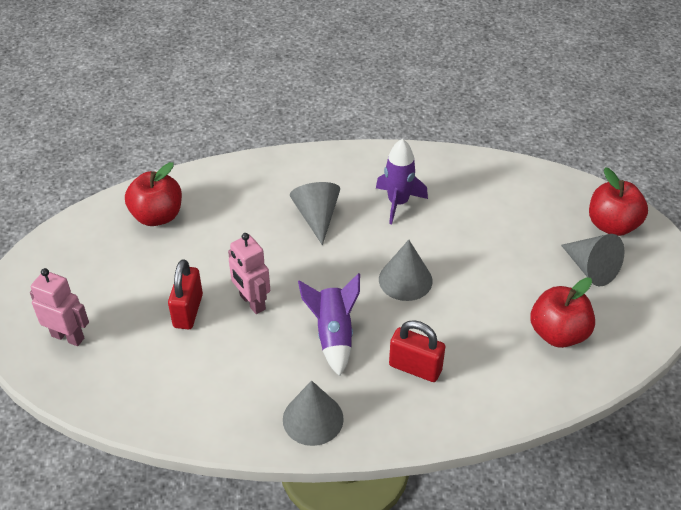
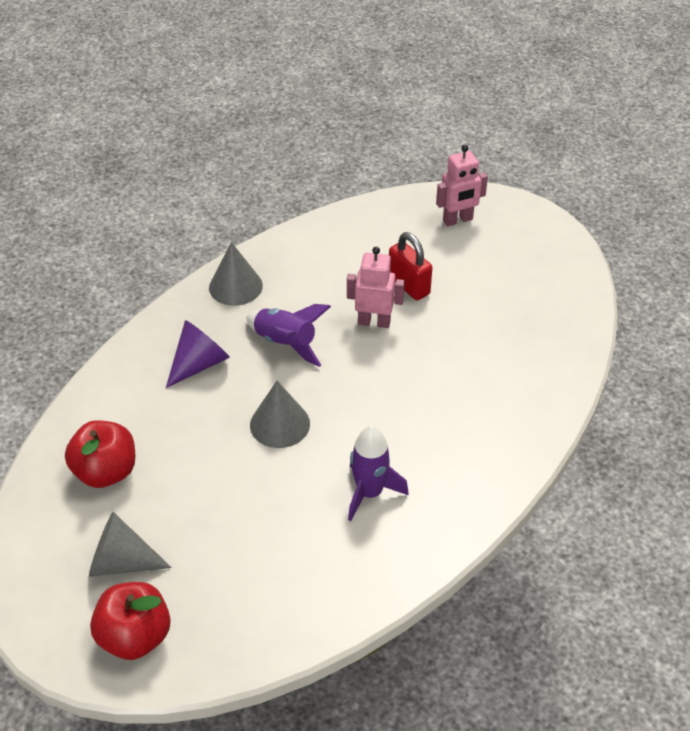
camera: 135 degrees right, 0 degrees up
red apple [125,162,182,226] -> none
grey cone [290,182,340,245] -> none
red padlock [389,320,445,382] -> purple cone [166,320,230,388]

